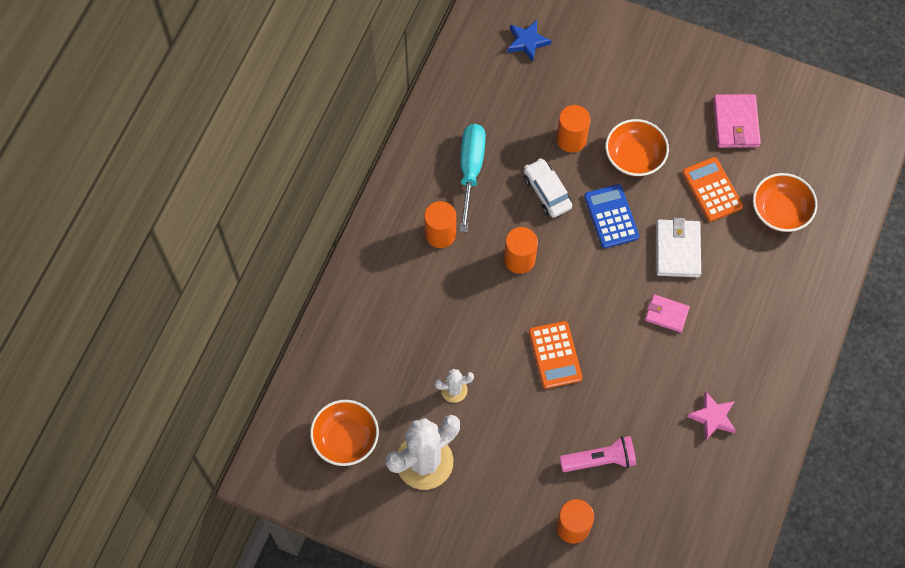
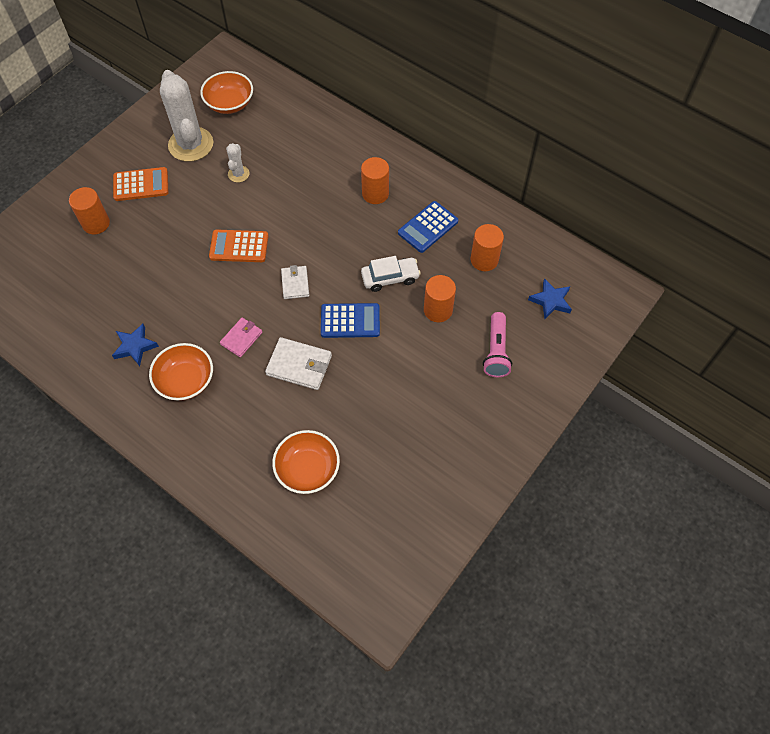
camera: 105 degrees right, 5 degrees down
turquoise screwdriver [460,124,486,232] -> blue calculator [398,201,458,253]
orange cylinder [504,227,538,274] -> orange cylinder moved to [471,224,504,271]
pink flashlight [560,436,636,472] -> pink flashlight moved to [483,312,512,377]
orange bowl [605,119,669,176] -> orange bowl moved to [149,343,213,401]
orange calculator [682,157,743,222] -> orange calculator moved to [113,167,168,201]
pink star [687,391,736,441] -> blue star [112,324,159,366]
pink wallet [713,94,761,148] -> none
none -> white wallet [281,265,309,299]

